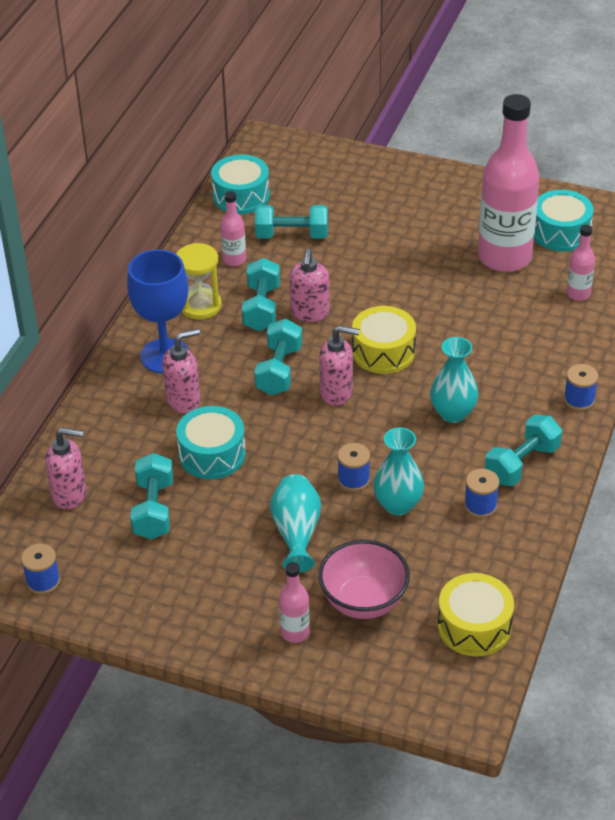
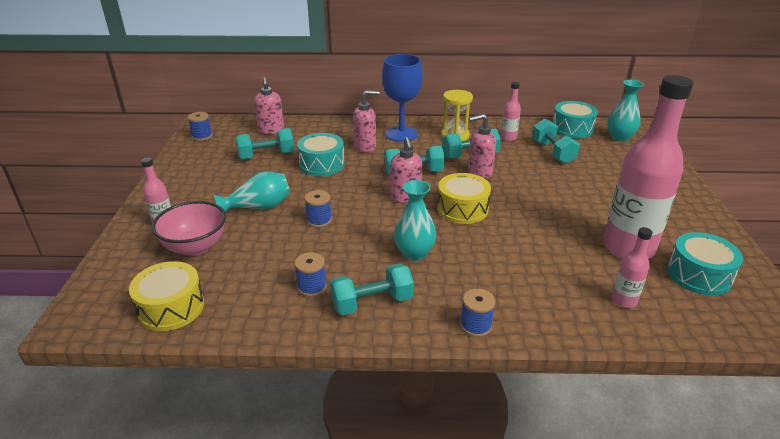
camera: 70 degrees right, 10 degrees down
pink soap dispenser [162,329,200,413] -> pink soap dispenser turned 60 degrees counterclockwise [353,90,380,152]
turquoise vase [373,427,424,516] -> turquoise vase moved to [607,79,644,142]
turquoise dumbbell [485,415,562,486] -> turquoise dumbbell turned 45 degrees counterclockwise [330,263,414,315]

